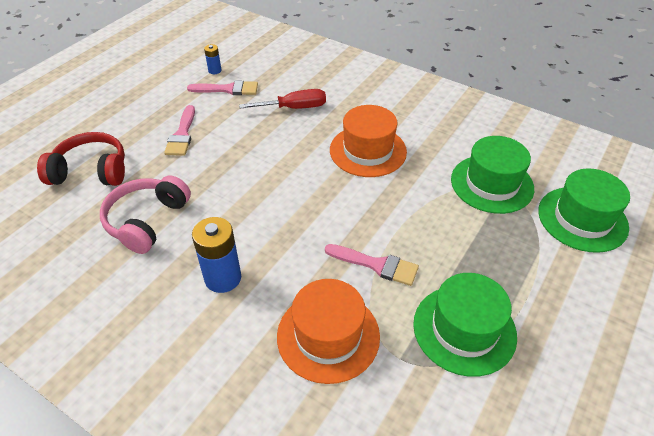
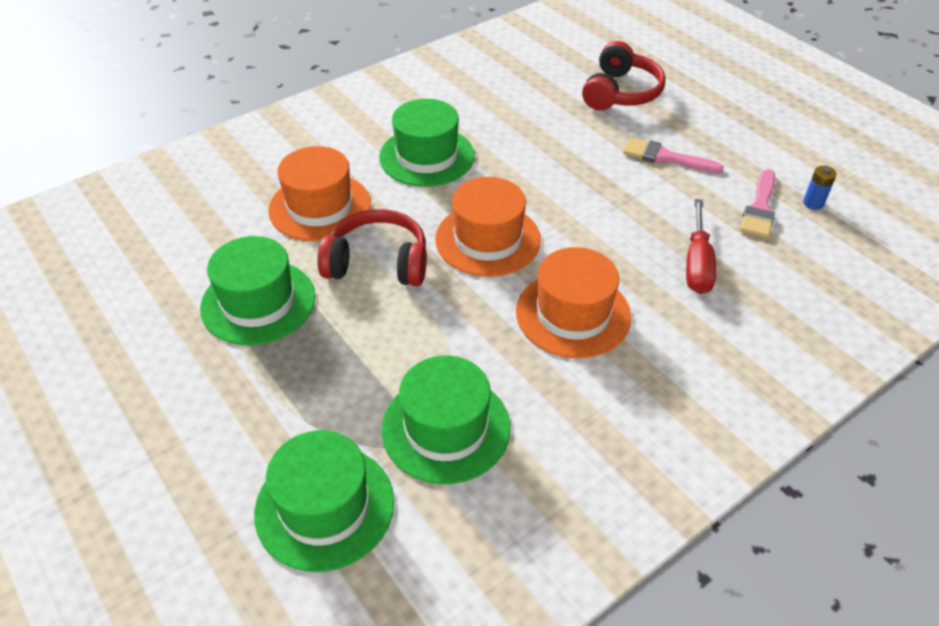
camera: 110 degrees right, 0 degrees up
pink headphones [100,175,191,254] -> none
blue battery [192,217,241,293] -> green hat [379,99,475,187]
pink brush [325,244,419,286] -> red headphones [317,209,427,286]
none -> orange hat [435,177,541,277]

